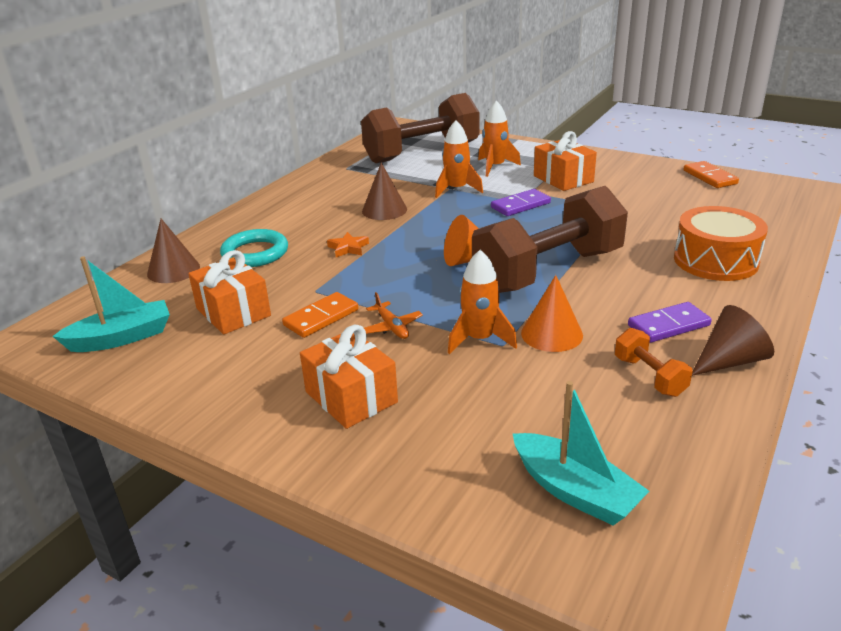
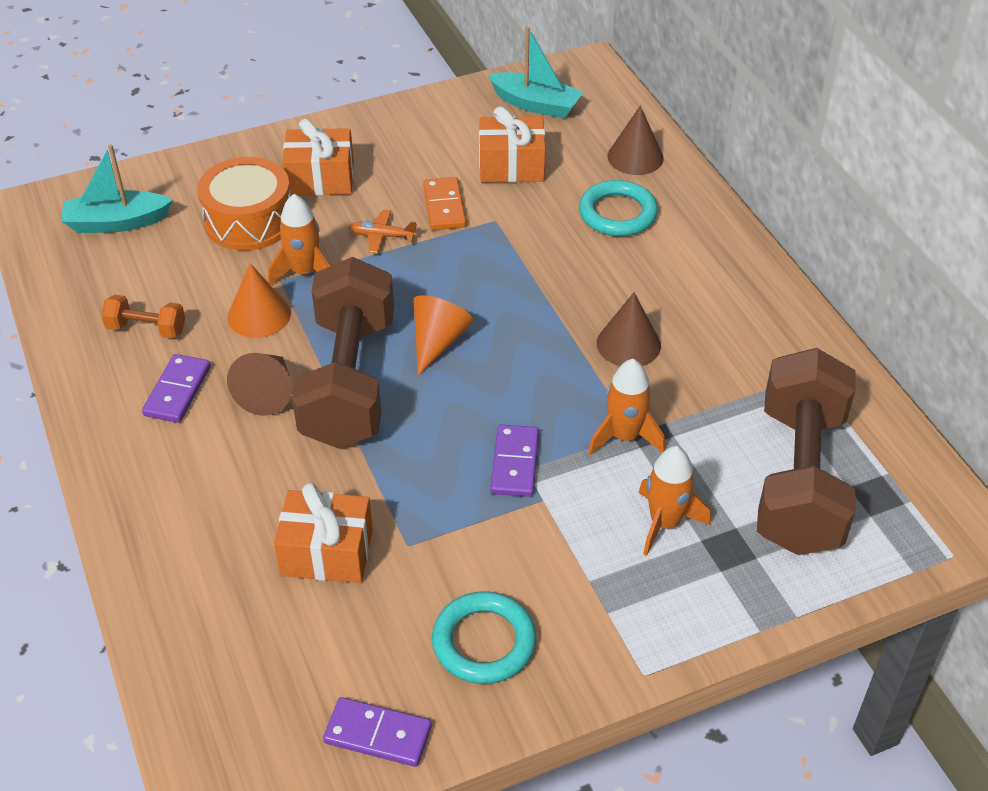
camera: 125 degrees right, 15 degrees up
turquoise boat [52,256,170,352] -> turquoise boat turned 75 degrees counterclockwise [488,26,584,119]
orange star [327,232,369,257] -> none
orange gift [534,131,597,191] -> orange gift moved to [274,483,373,583]
orange drum [674,206,768,281] -> orange drum moved to [197,157,291,251]
orange domino [683,161,739,188] -> purple domino [323,697,432,767]
brown cone [692,305,774,376] -> brown cone moved to [227,353,292,416]
none -> turquoise ring [432,591,536,684]

